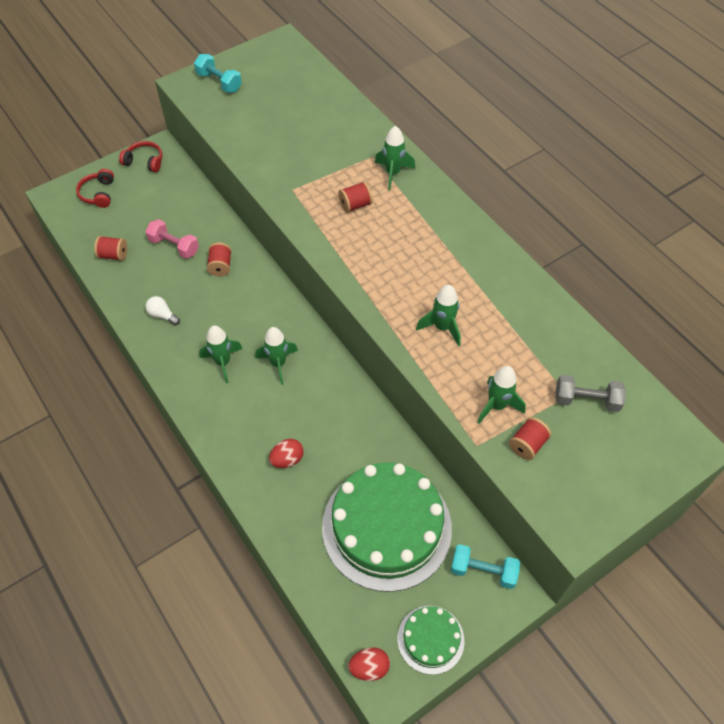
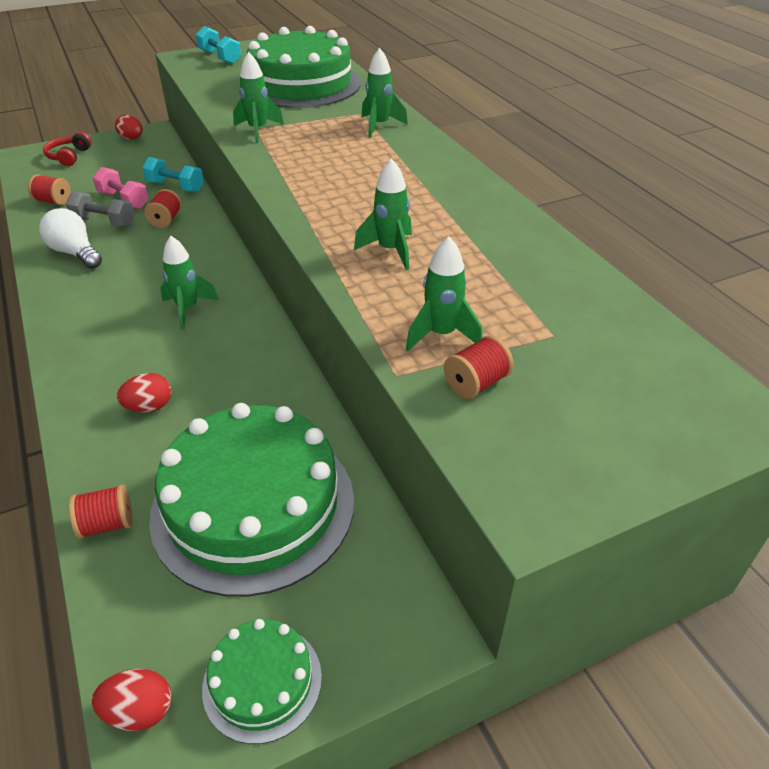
camera: 10 degrees right, 15 degrees down
red headphones [119,141,162,173] -> red egg [115,114,143,140]
white light bulb [145,296,180,326] -> white light bulb [39,208,102,269], size x1.67
green rocket [199,325,243,383] -> green rocket moved to [233,52,284,143]
red spool [338,181,373,213] -> red spool moved to [69,484,132,539]
turquoise dumbbell [451,544,520,589] -> turquoise dumbbell moved to [142,157,204,192]
grey dumbbell [555,375,626,412] -> grey dumbbell moved to [66,192,135,227]
none -> green cake [247,26,361,108]

